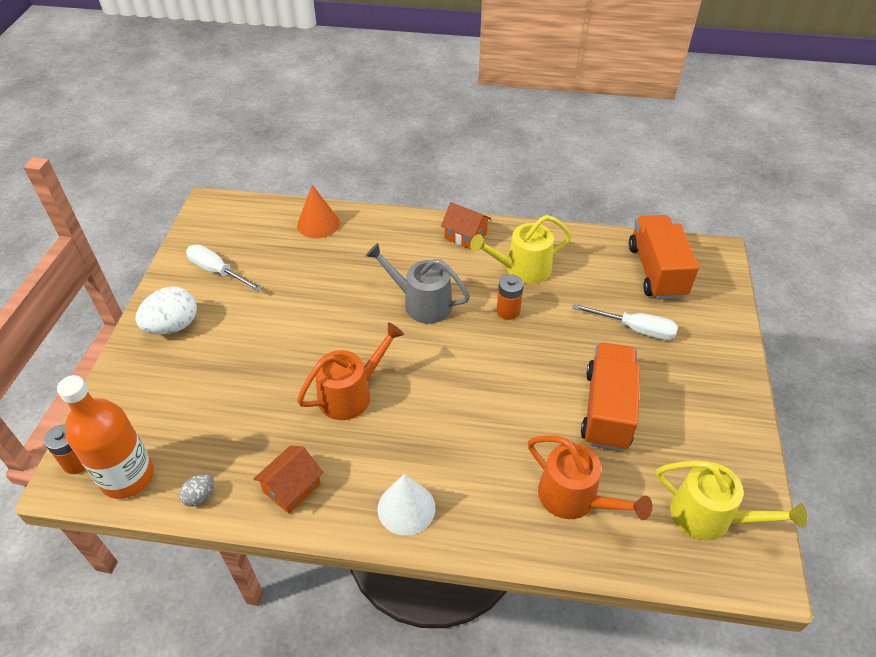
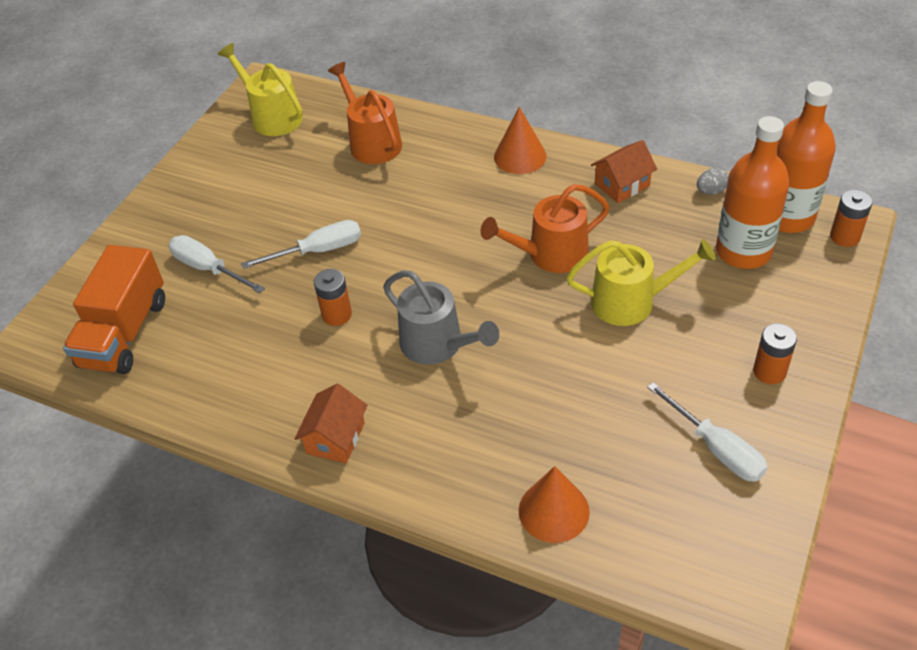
camera: 160 degrees left, 0 degrees up
white egg [135,286,197,335] -> orange battery [753,323,797,384]
white cone [378,474,435,536] -> orange cone [494,107,547,174]
orange house [441,202,491,249] -> orange house turned 60 degrees clockwise [294,384,368,463]
yellow watering can [470,215,572,284] -> yellow watering can moved to [566,239,716,326]
orange truck [581,342,640,451] -> none
none -> white screwdriver [241,220,361,269]
none -> orange bottle [716,116,790,269]

